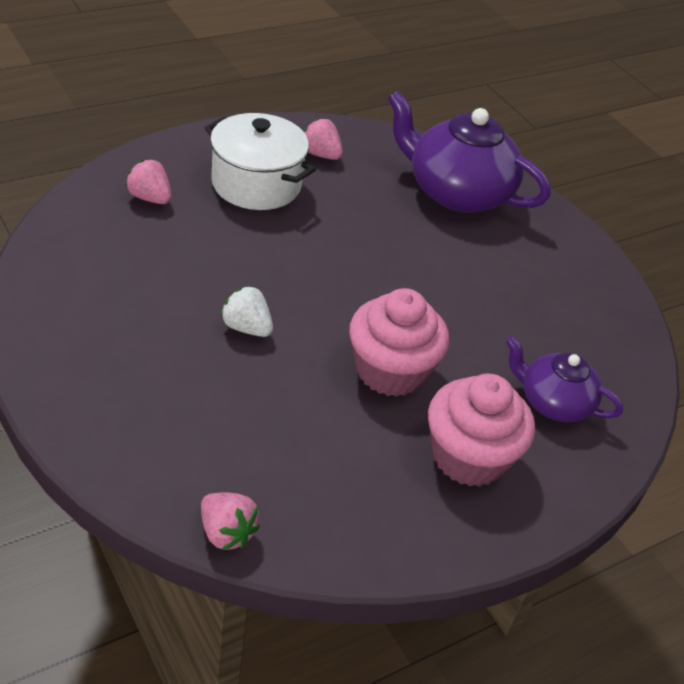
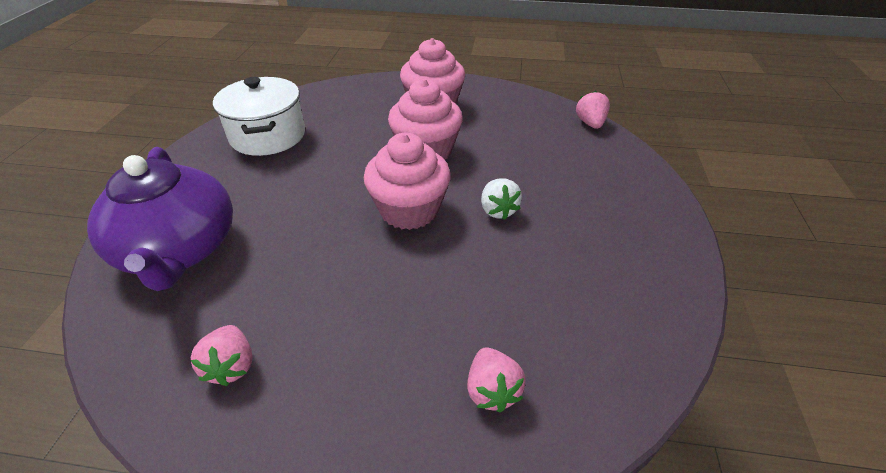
camera: 135 degrees left, 0 degrees up
white pot [205,113,316,210] -> white pot moved to [213,77,305,156]
purple teapot [506,336,623,422] -> none
none -> pink cupcake [364,133,451,230]

